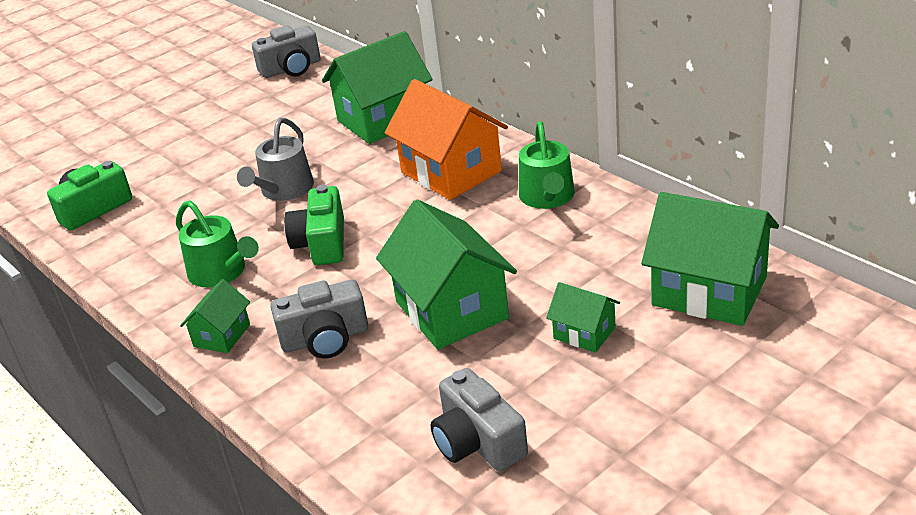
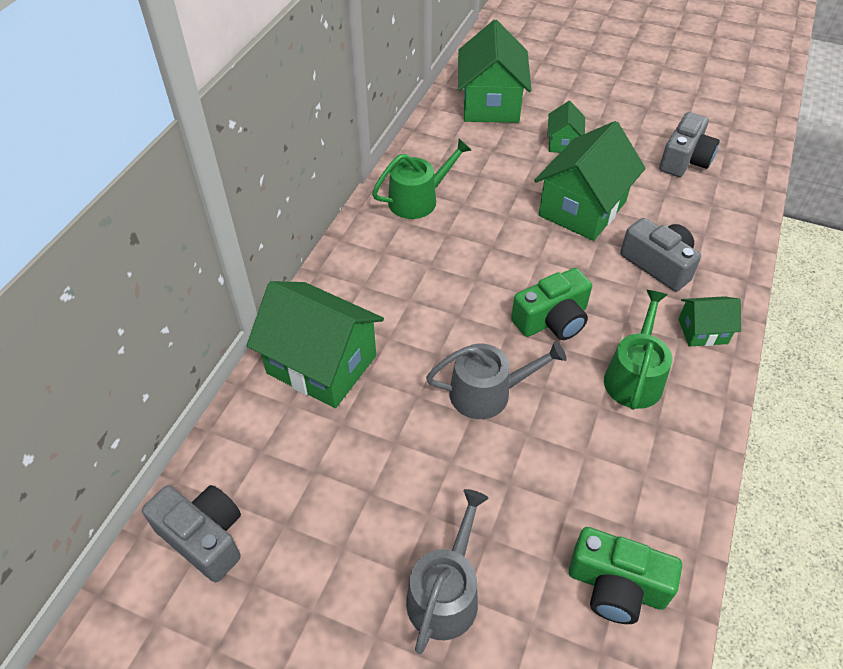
camera: 120 degrees left, 15 degrees up
orange house [384,79,508,200] -> none
none -> grey watering can [406,489,488,654]

